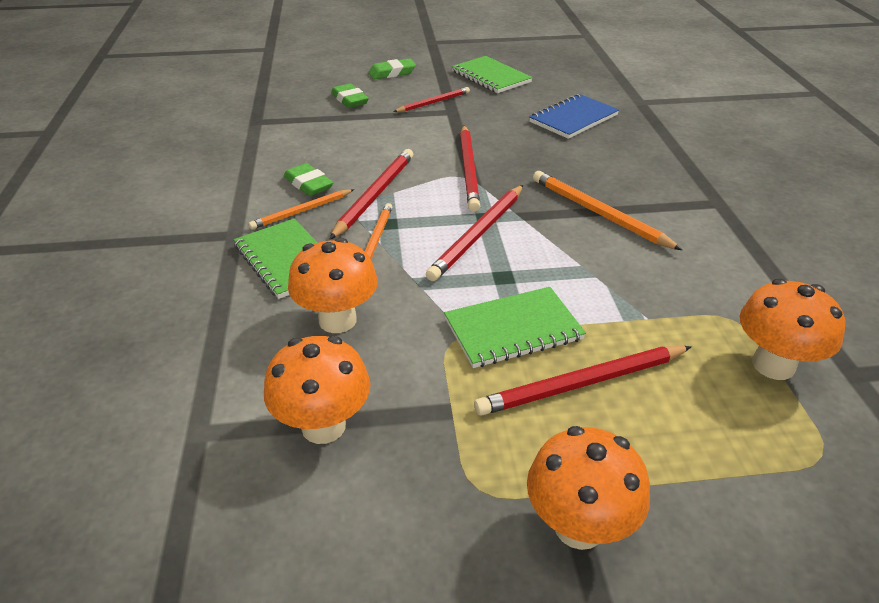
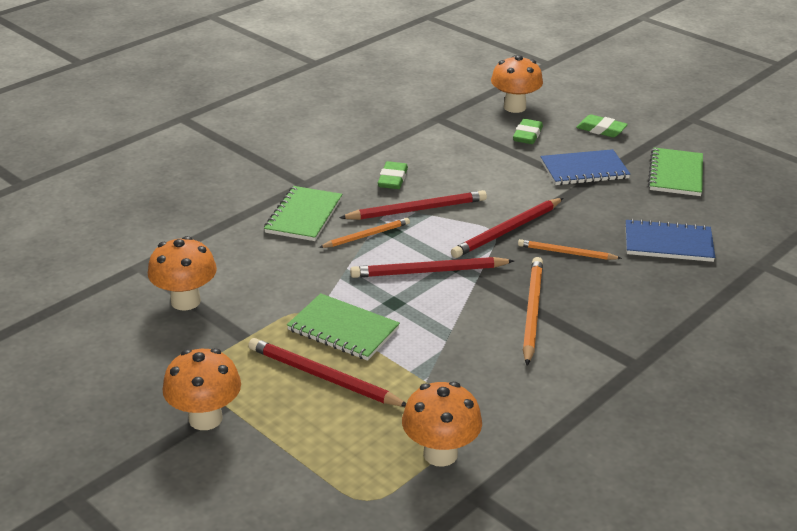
camera: 50 degrees right, 5 degrees down
orange pencil [249,189,354,230] -> orange pencil moved to [518,239,622,260]
orange mushroom [288,238,378,333] -> orange mushroom moved to [491,55,543,113]
red pencil [393,87,470,112] -> blue notebook [540,149,630,185]

